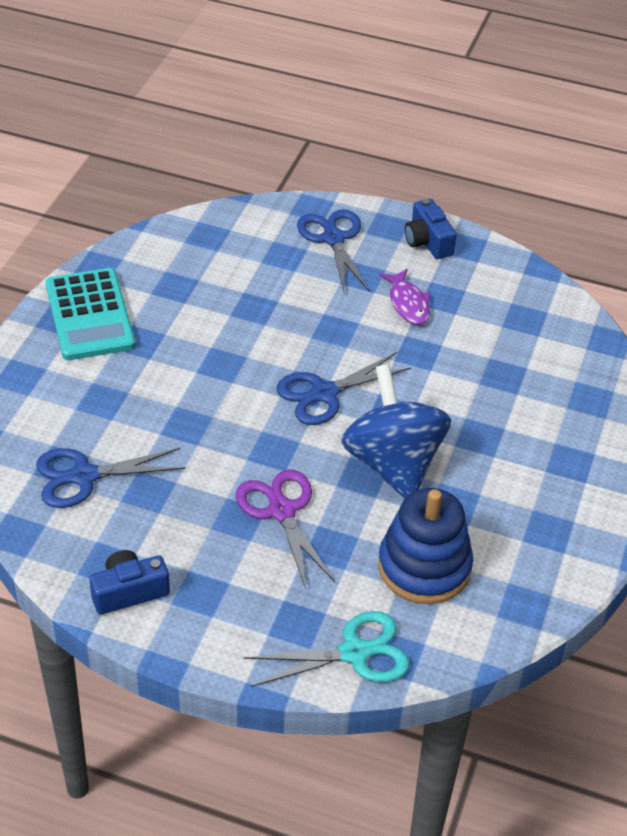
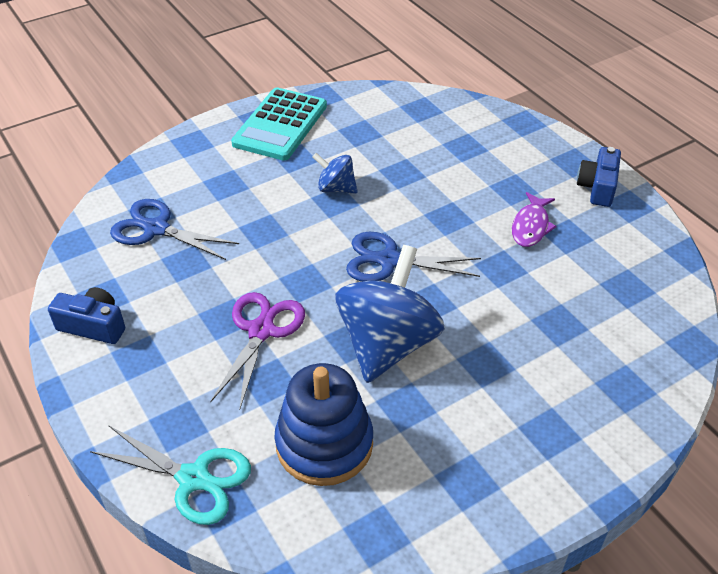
camera: 40 degrees right, 0 degrees up
blue scissors [297,209,369,291] -> none
none -> blue spinning top [312,153,358,194]

